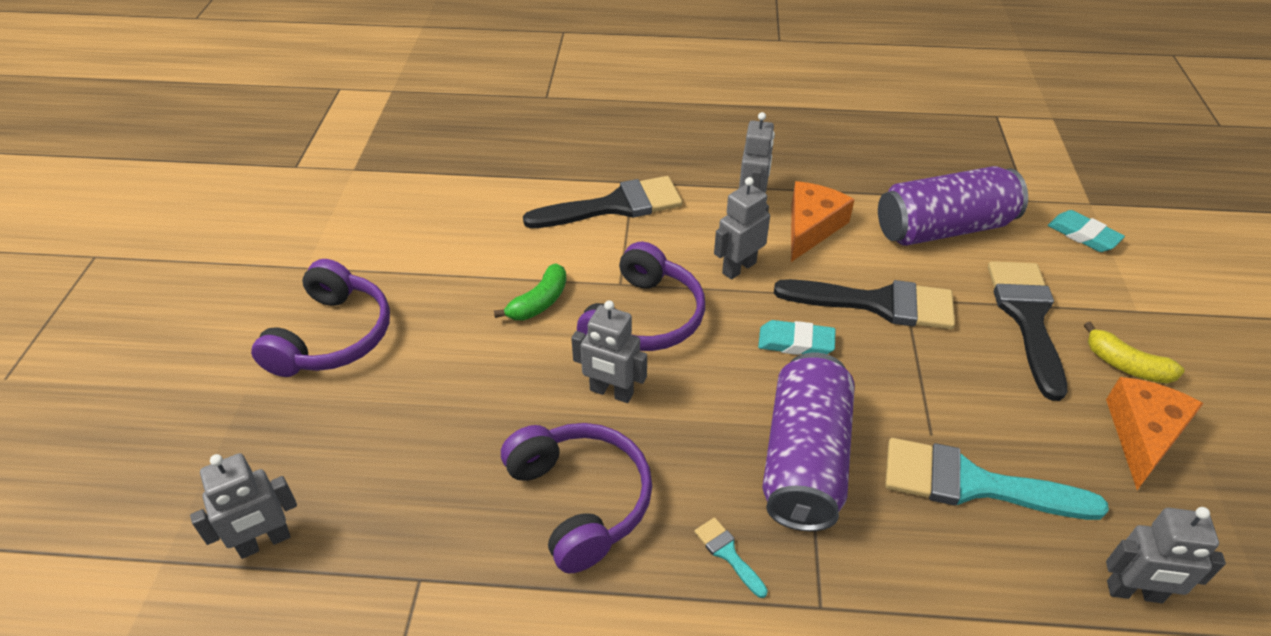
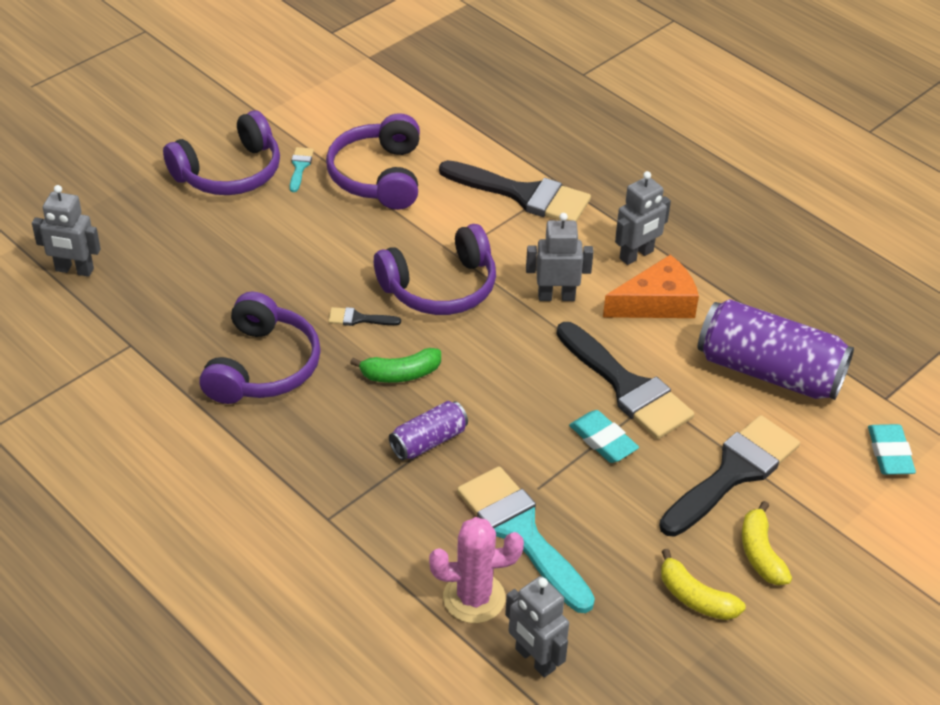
camera: 40 degrees right, 0 degrees up
green banana [494,263,567,320] -> green banana moved to [350,348,441,383]
grey robot [571,300,647,403] -> black brush [328,307,401,326]
turquoise brush [694,518,768,598] -> turquoise brush moved to [290,147,314,192]
turquoise eraser [758,320,836,355] -> turquoise eraser moved to [569,410,639,463]
purple can [762,353,855,532] -> purple can [389,401,468,460], size x0.51
orange cheese [1106,377,1204,490] -> yellow banana [661,549,746,620]
none -> purple headphones [326,113,420,210]
none -> pink cactus [429,517,524,623]

